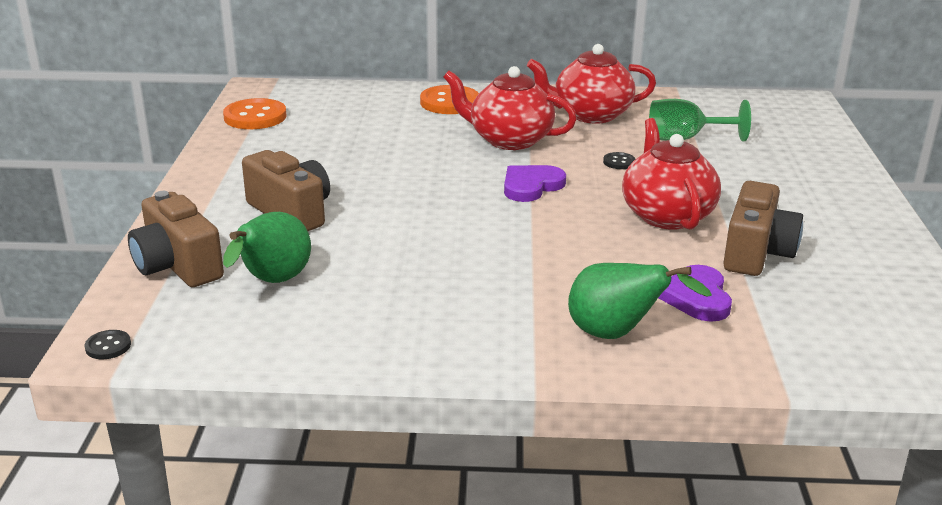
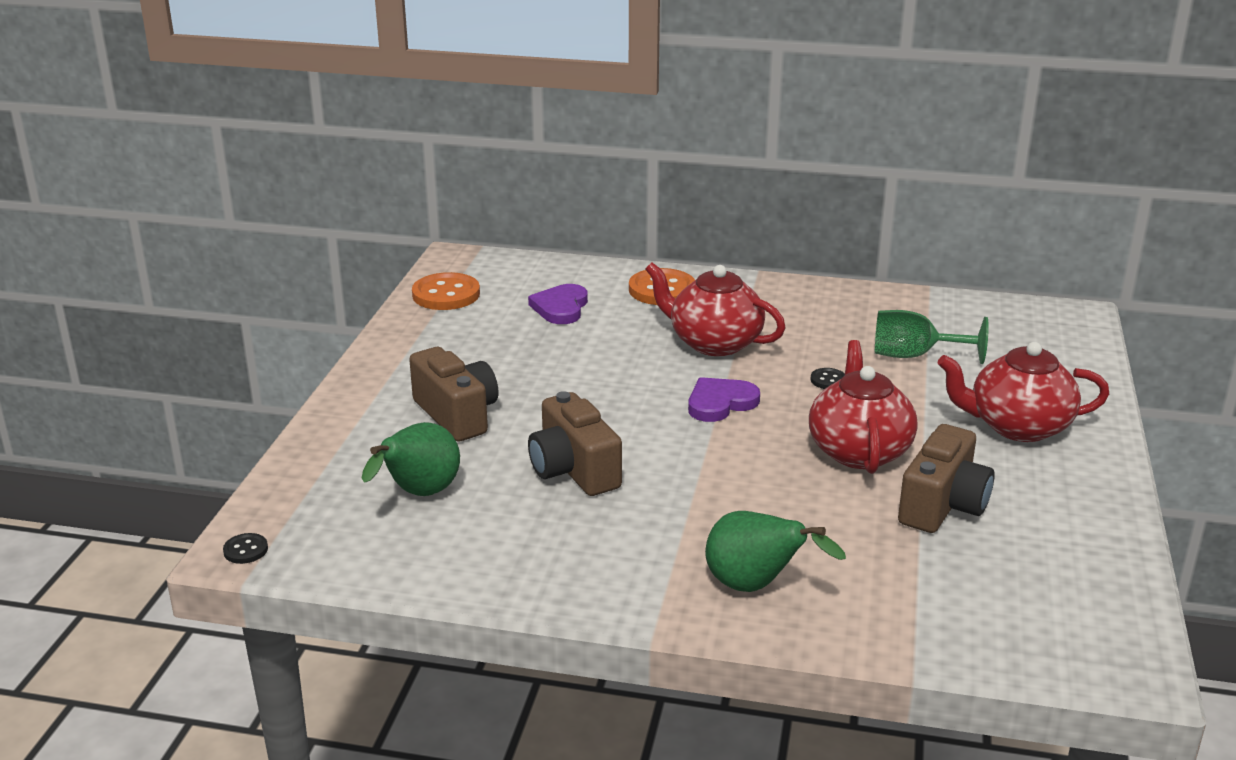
camera: 10 degrees right, 0 degrees up
brown camera [128,191,224,287] -> brown camera moved to [528,391,622,496]
red teapot [527,44,656,124] -> red teapot moved to [937,342,1109,442]
purple heart [659,265,732,322] -> purple heart moved to [528,284,588,324]

